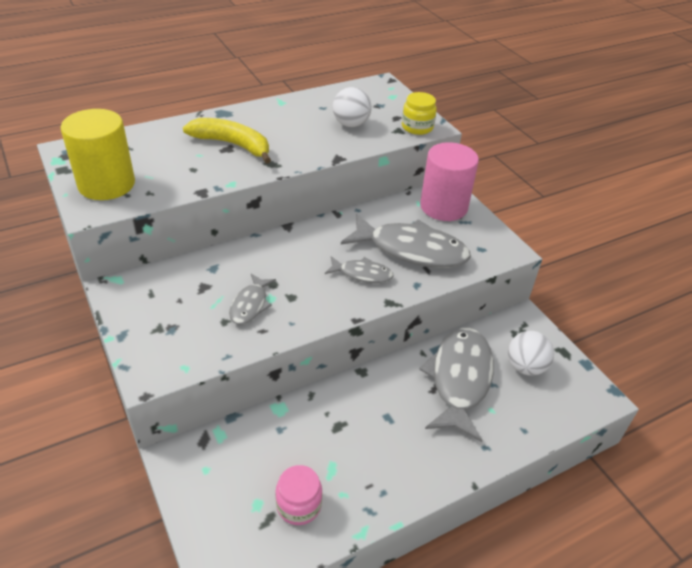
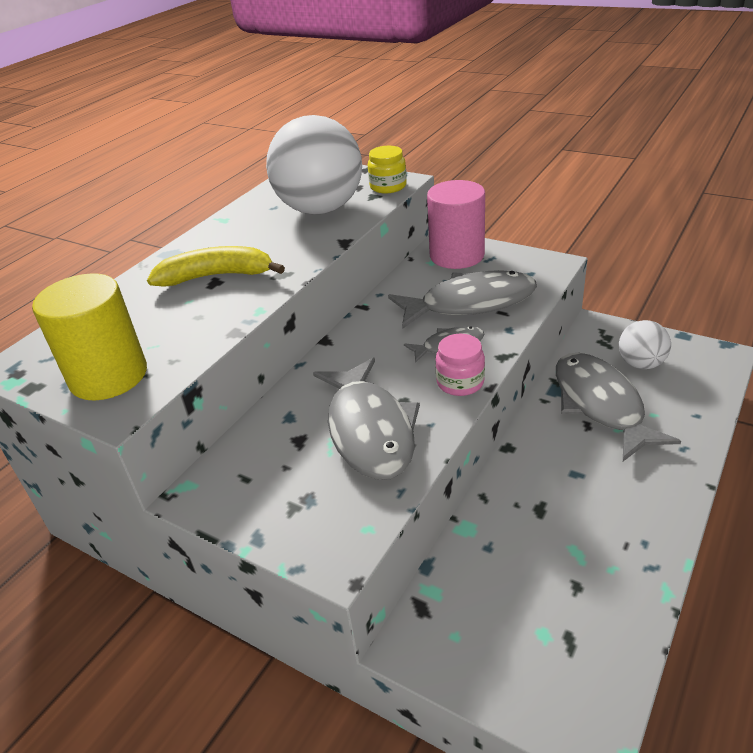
camera: 25 degrees left, 5 degrees down
grey fish [229,274,276,325] -> grey fish [313,358,420,480], size x1.96
pink jar [275,465,322,525] -> pink jar moved to [435,334,485,396]
white ball [333,87,372,127] -> white ball [266,115,362,215], size x2.01

